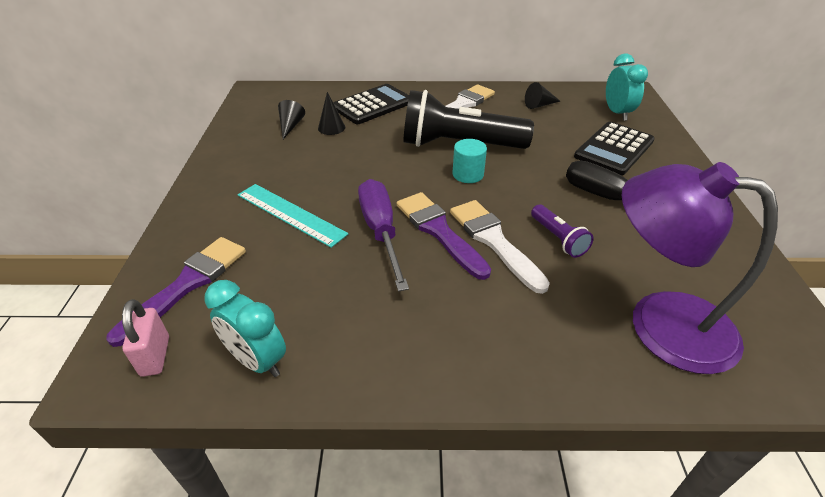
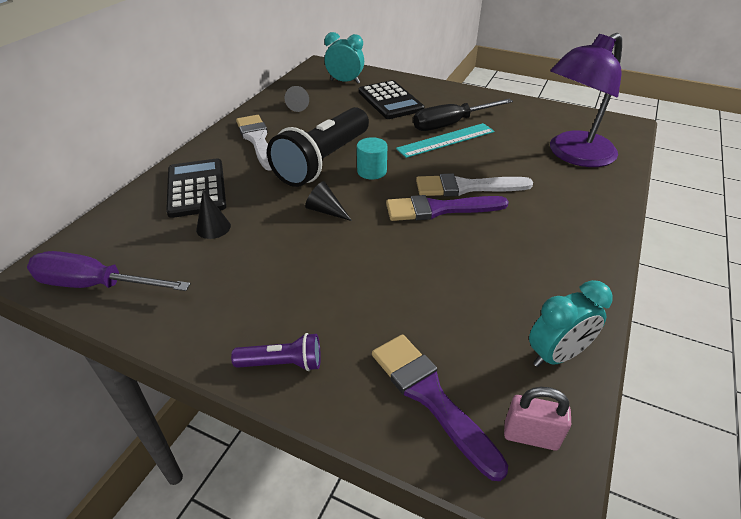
camera: 65 degrees left, 0 degrees up
turquoise ruler [238,184,348,248] -> turquoise ruler moved to [396,123,494,158]
black cone [278,100,305,139] -> black cone moved to [305,181,352,221]
purple screwdriver [358,179,409,291] -> purple screwdriver moved to [27,251,191,291]
purple flashlight [531,205,594,258] -> purple flashlight moved to [231,333,321,371]

